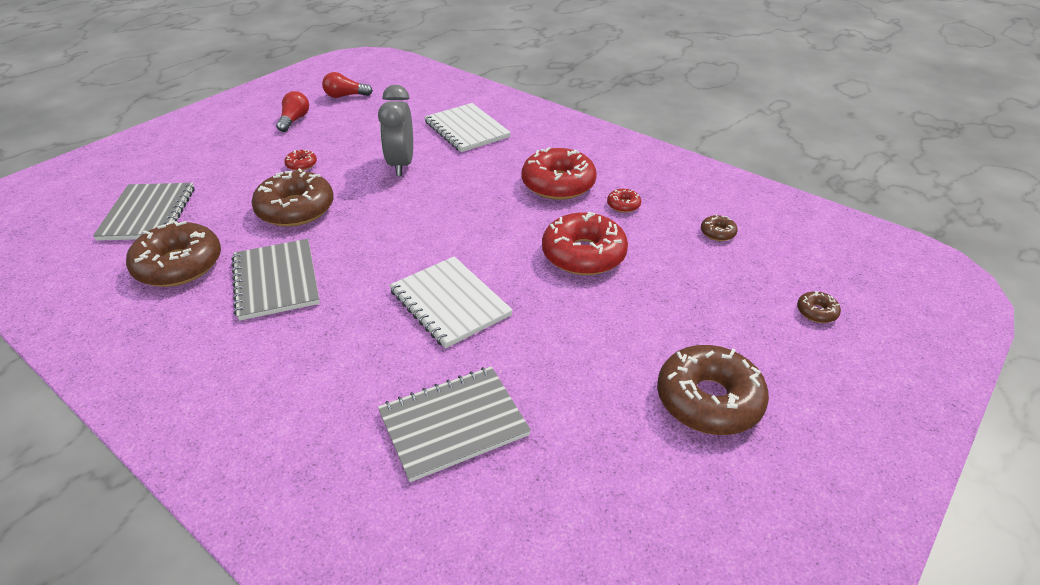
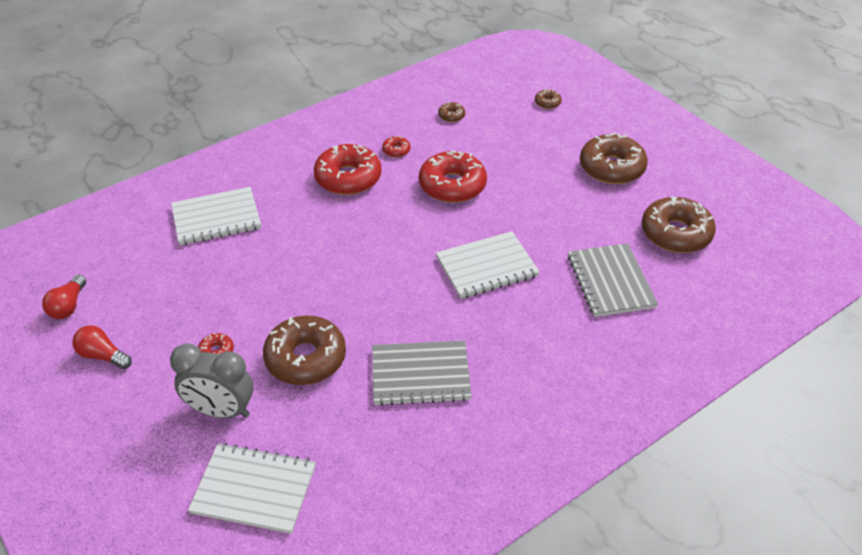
camera: 75 degrees left, 5 degrees up
grey notebook [93,183,195,241] -> white notebook [188,443,316,534]
brown donut [126,220,221,287] -> brown donut moved to [641,197,716,253]
grey clock [378,85,413,176] -> grey clock moved to [170,344,253,418]

